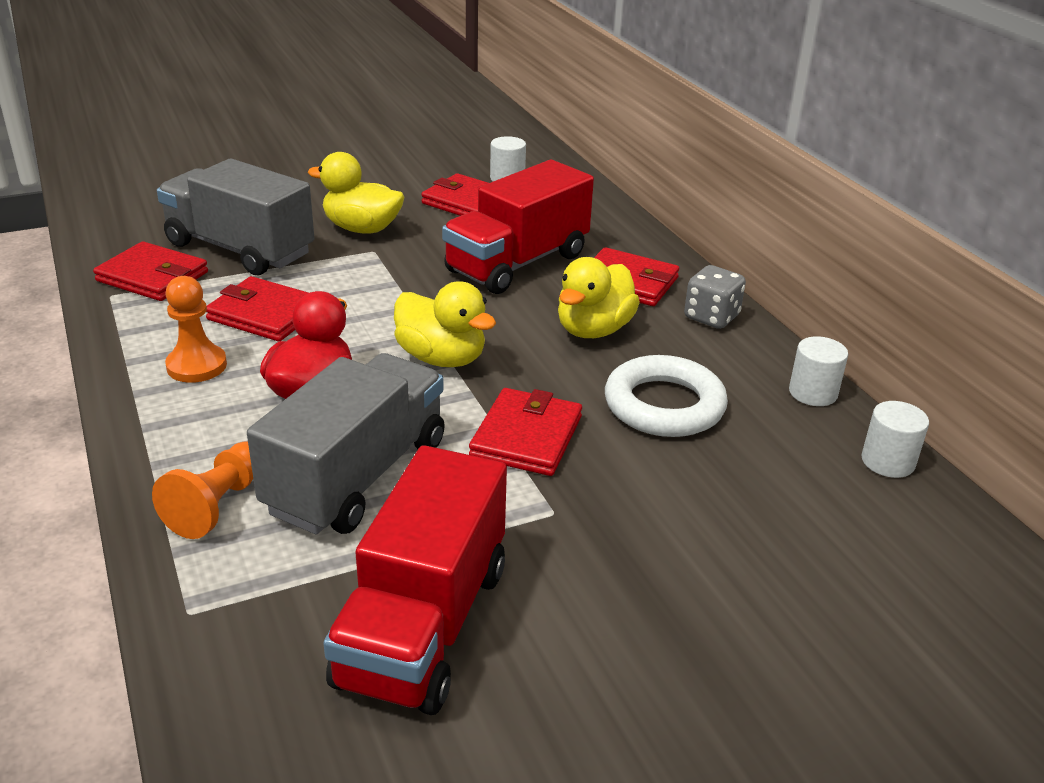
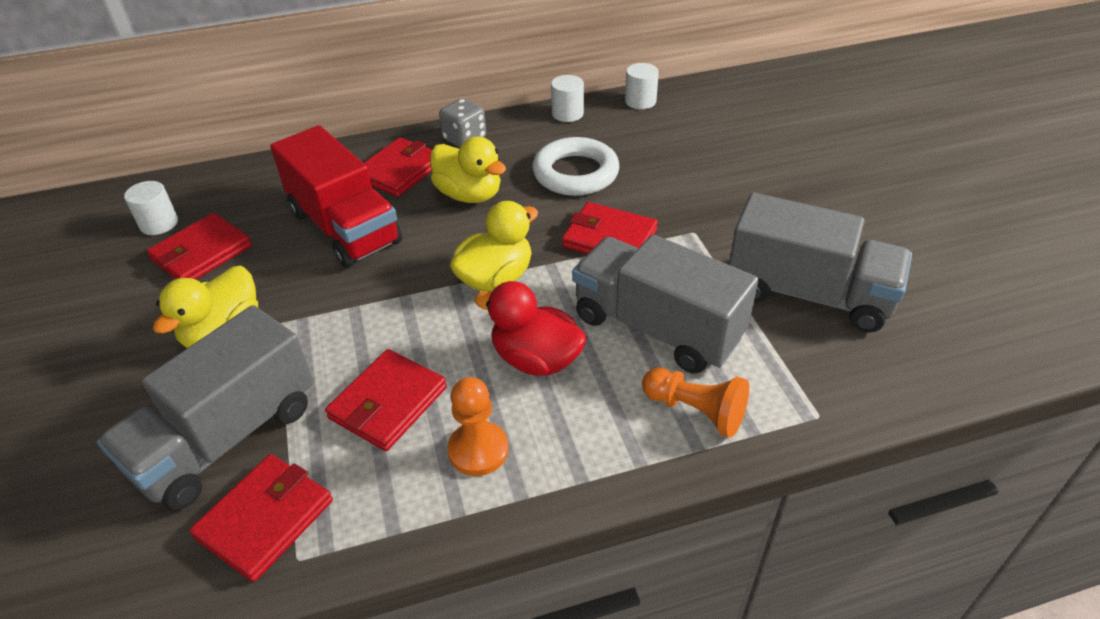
camera: 80 degrees left, 10 degrees up
red truck [323,445,507,715] -> grey truck [729,192,912,333]

